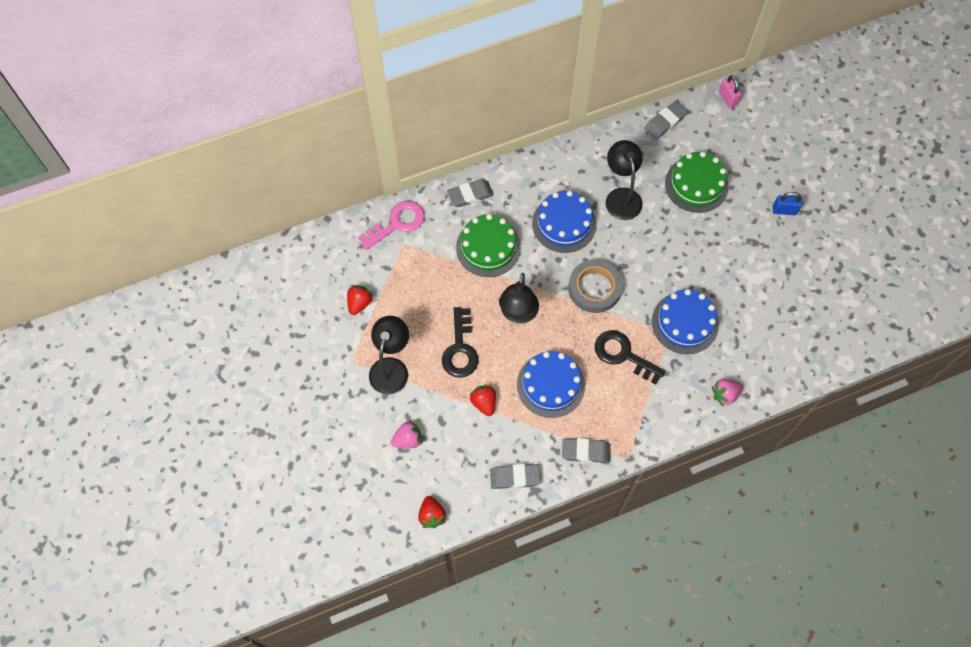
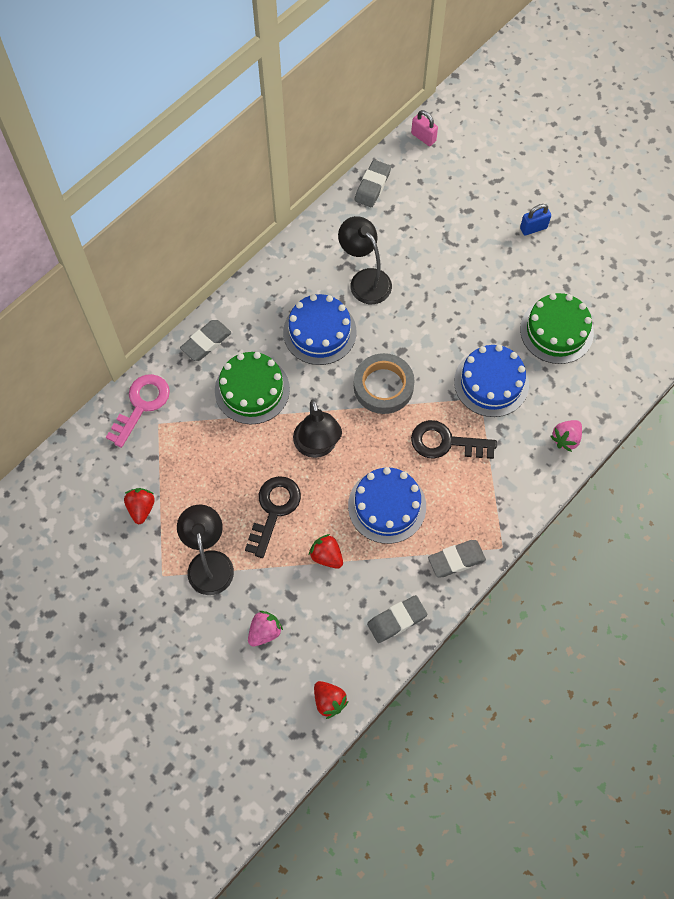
camera: 25 degrees left, 0 degrees up
black key [442,307,478,378] -> black key turned 135 degrees counterclockwise [245,476,301,558]
green cake [665,151,729,213] -> green cake moved to [520,293,594,364]

